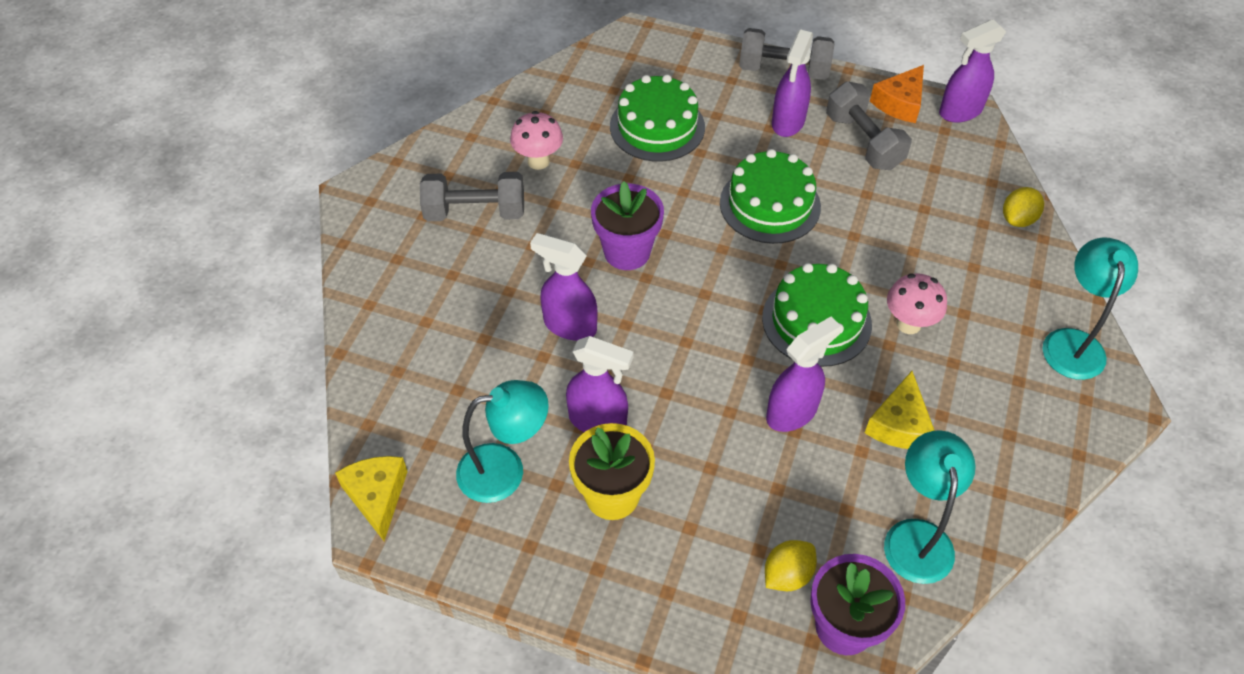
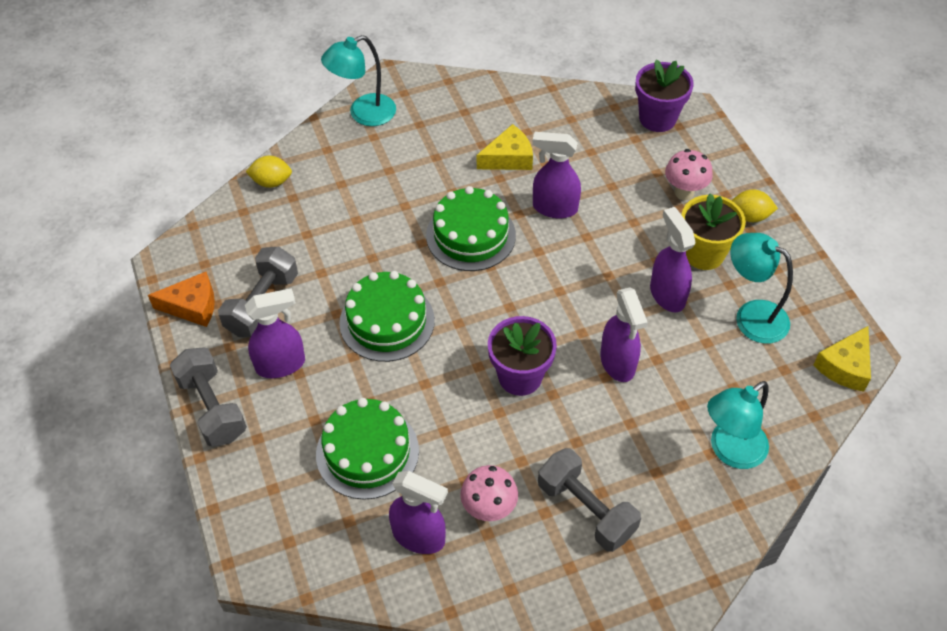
camera: 130 degrees left, 0 degrees up
yellow lemon [765,540,817,591] -> yellow lemon moved to [732,189,778,222]
turquoise lamp [884,430,976,584] -> turquoise lamp moved to [707,381,769,469]
pink mushroom [887,273,947,334] -> pink mushroom moved to [665,149,713,200]
purple spray bottle [939,19,1006,123] -> purple spray bottle moved to [389,471,448,554]

